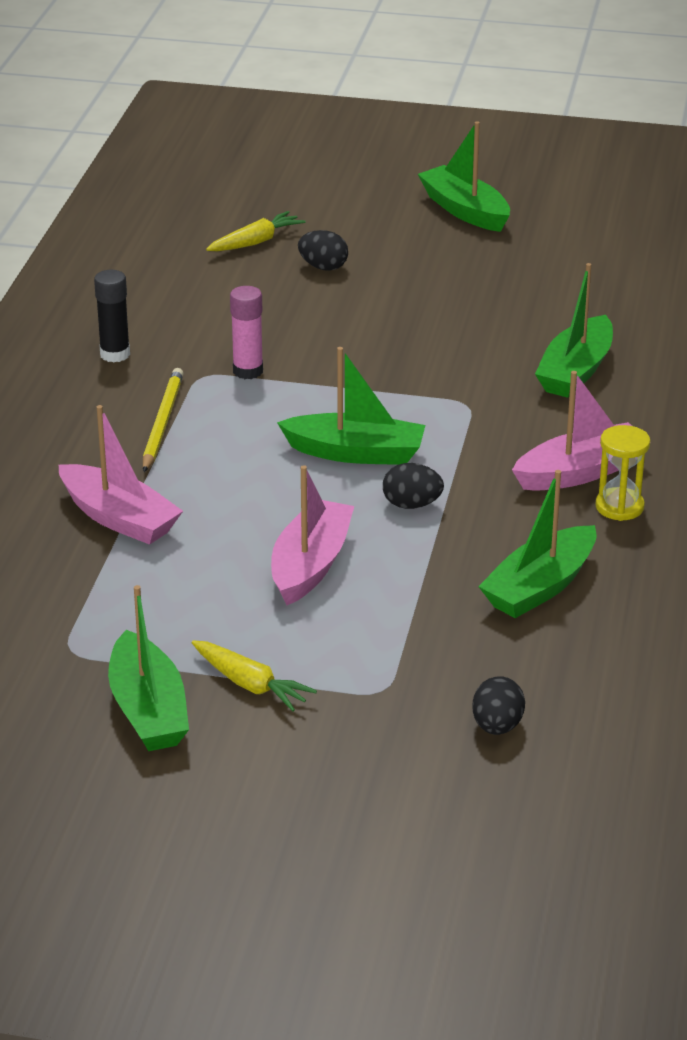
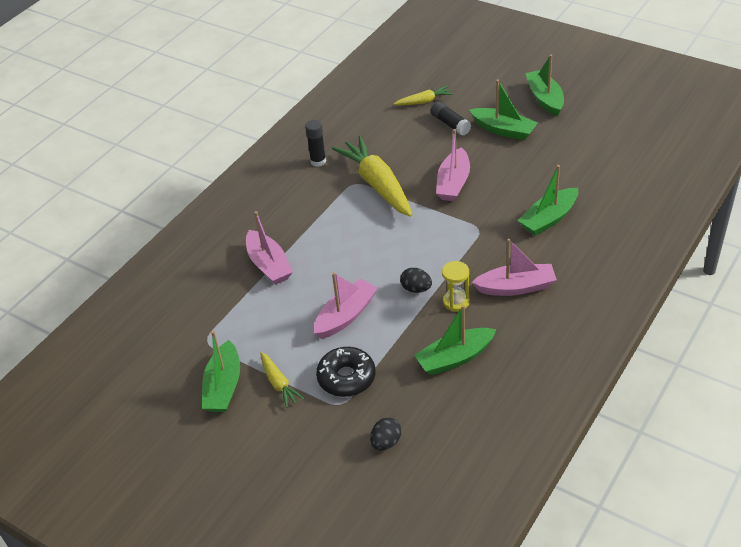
camera: 25 degrees right, 10 degrees up
yellow pencil [143,368,184,472] -> none
pink glue stick [230,286,263,379] -> yellow carrot [332,136,412,217]
green boat [277,347,425,465] -> green boat moved to [469,79,538,140]
black egg [298,230,348,271] -> black glue stick [430,101,471,136]
yellow hourglass [595,425,650,521] -> yellow hourglass moved to [442,261,470,312]
none -> black donut [316,347,375,397]
none -> pink boat [436,129,470,201]

